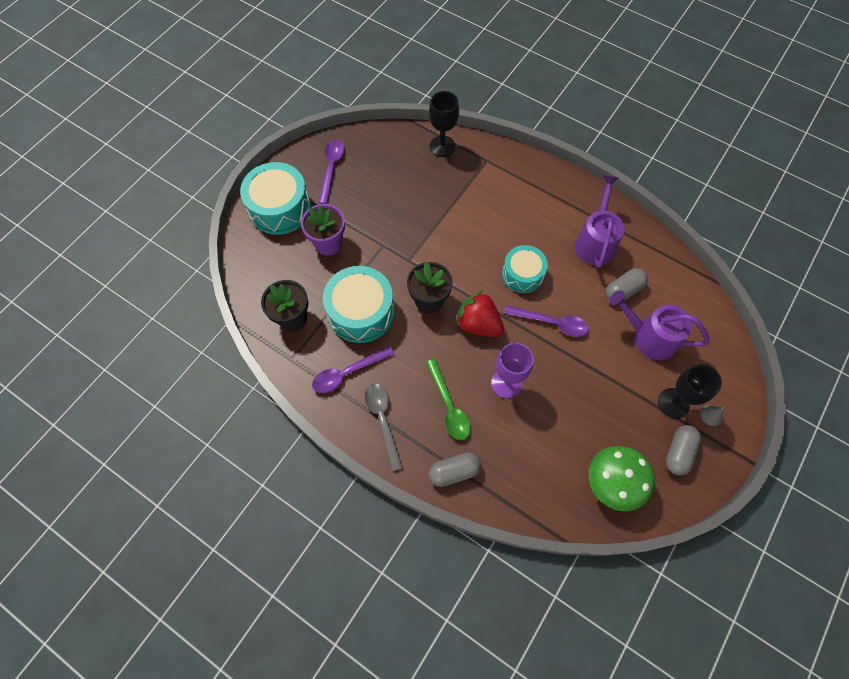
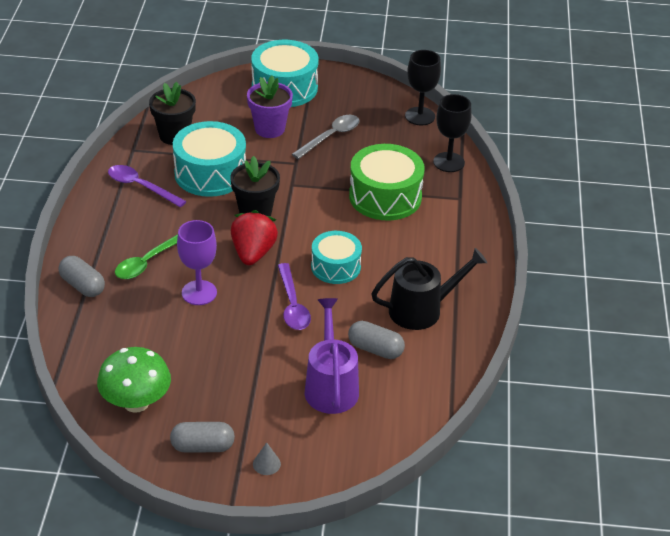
camera: 60 degrees right, 25 degrees down
purple spoon [318,140,345,204] -> none
grey spoon [364,383,403,471] -> grey spoon moved to [292,115,360,159]
purple watering can [575,175,625,268] -> black watering can [371,248,487,330]
black goblet [658,364,722,418] -> black goblet moved to [405,50,441,125]
none -> green drum [349,144,425,221]

